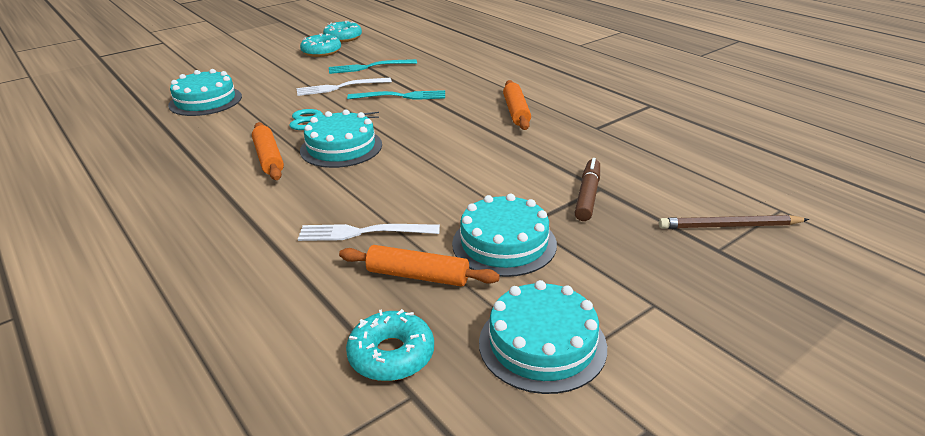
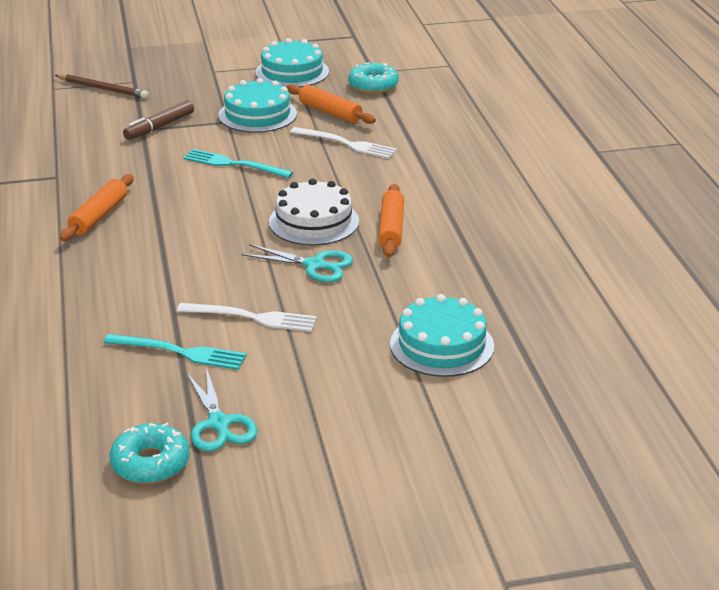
camera: 155 degrees left, 0 degrees up
turquoise donut [300,34,341,57] -> turquoise scissors [187,367,258,452]
turquoise cake [300,110,382,168] -> white cake [269,179,359,246]
turquoise fork [347,90,445,100] -> turquoise fork moved to [183,149,293,178]

